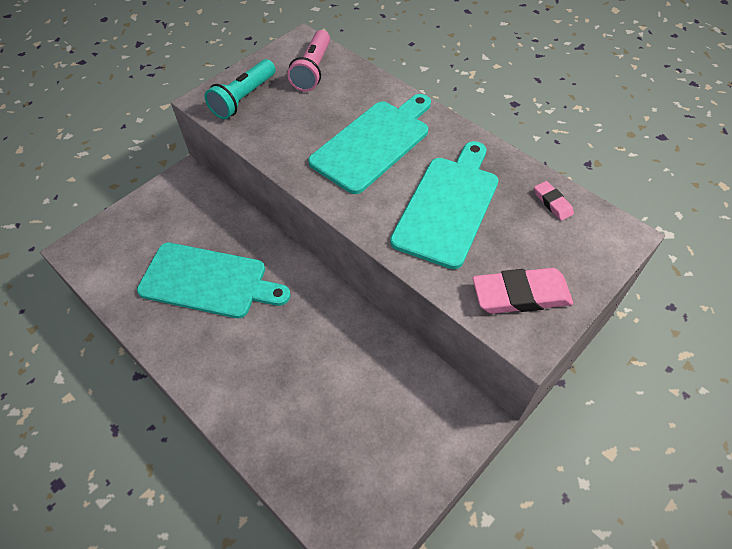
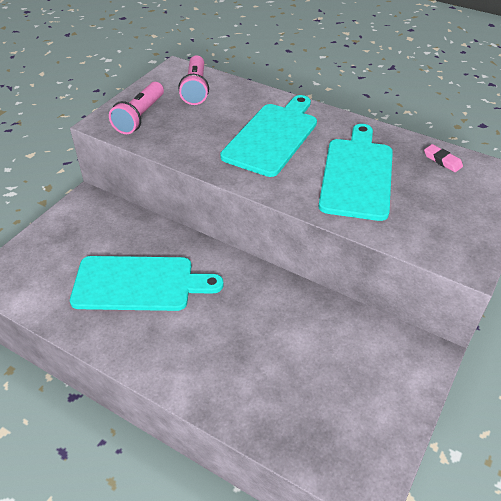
camera: 15 degrees left, 10 degrees down
turquoise flashlight [205,59,276,119] -> pink flashlight [109,82,164,134]
pink eraser [473,268,573,314] -> none

